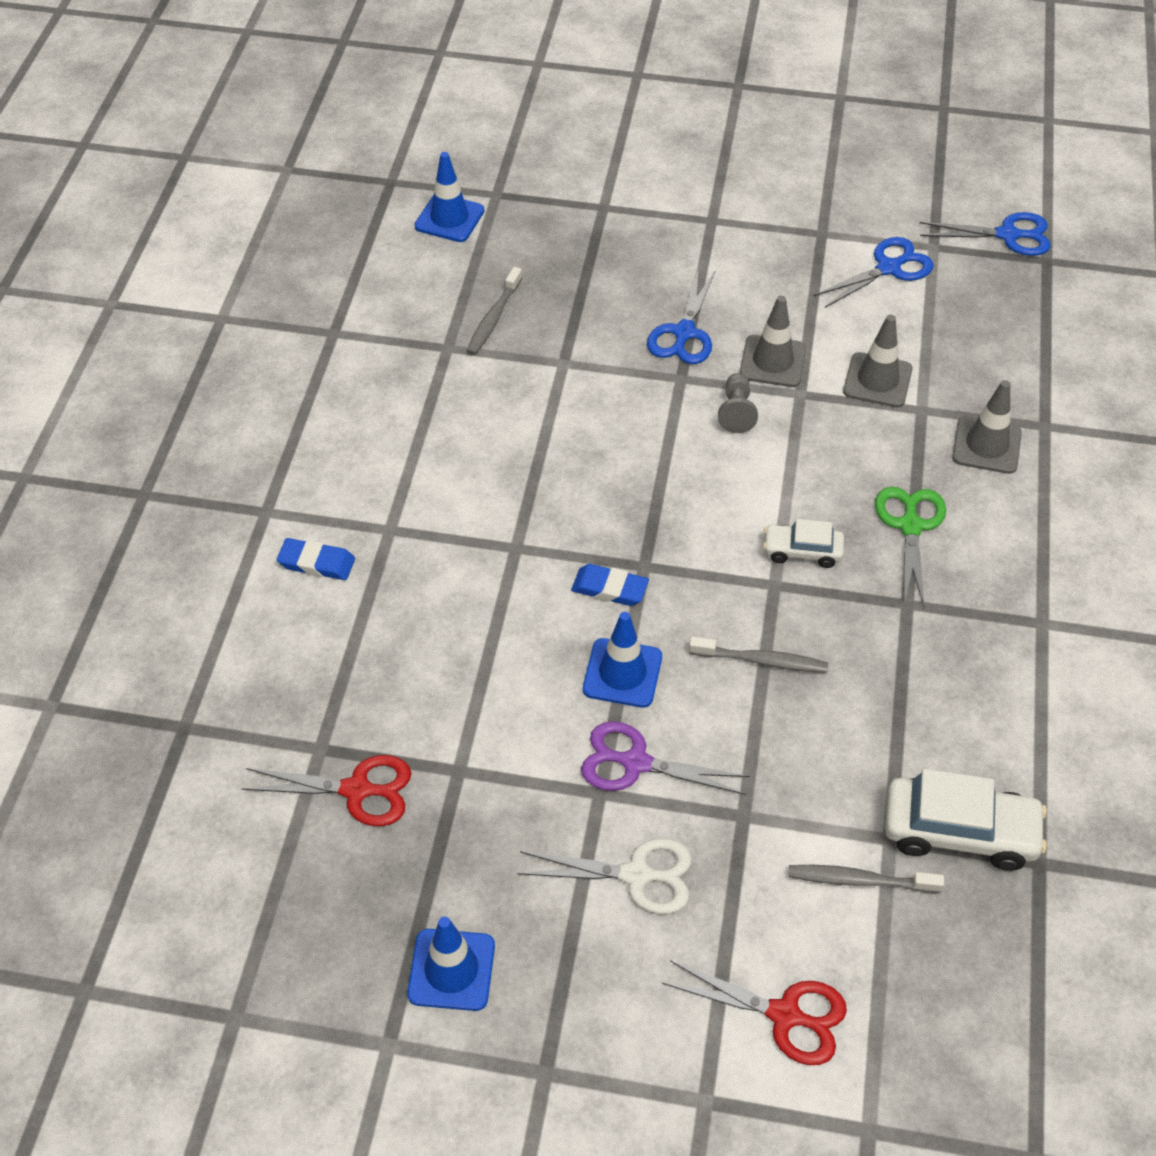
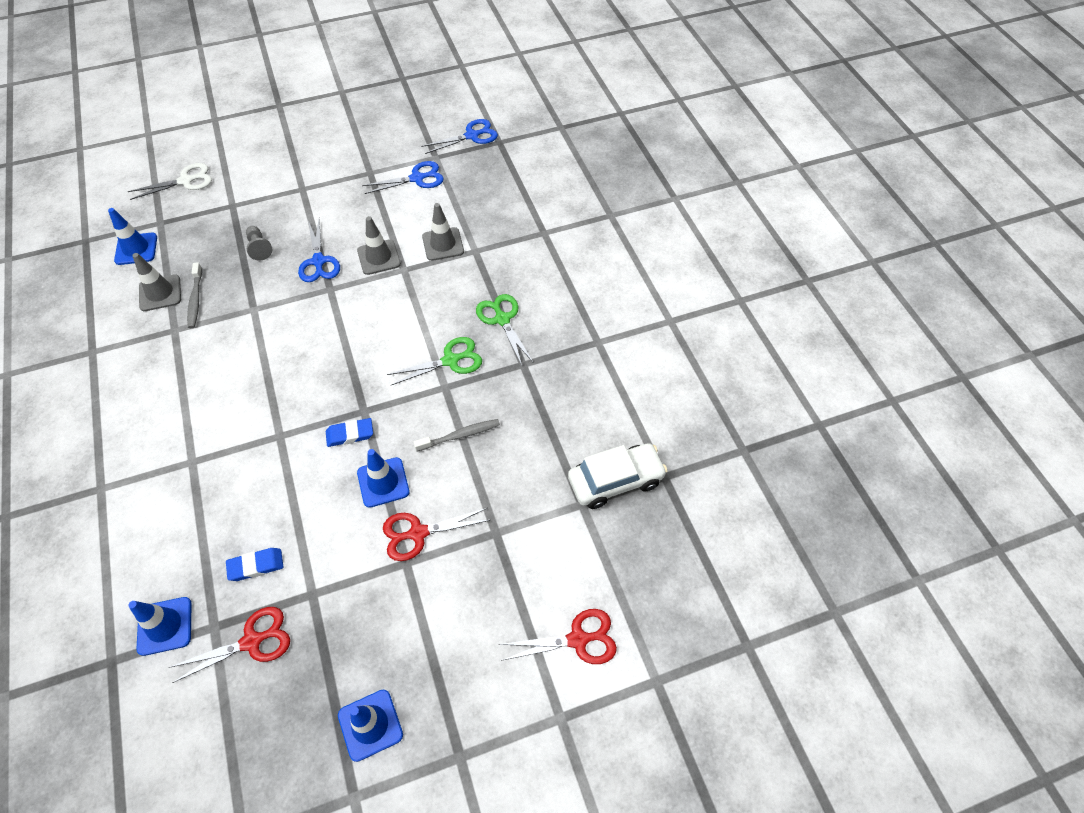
camera: 30 degrees left, 5 degrees up
blue eraser [277,538,355,580] -> blue eraser moved to [226,548,283,581]
white scissors [517,838,692,914] -> white scissors moved to [128,163,212,200]
purple scissors [581,721,750,795] -> red scissors [383,508,490,561]
grey pawn [718,373,758,433] -> grey pawn moved to [246,226,272,261]
white car [763,519,844,568] -> green scissors [387,337,482,385]
grey toothbrush [788,865,944,893] -> none
blue scissors [814,237,934,307] -> blue scissors turned 45 degrees clockwise [362,161,444,194]
grey traffic cone [952,380,1022,474] -> grey traffic cone moved to [132,253,181,311]
none -> blue traffic cone [128,597,192,656]

